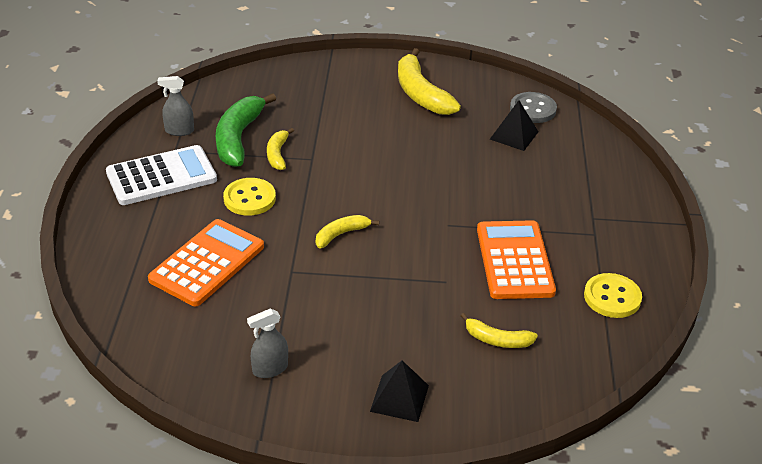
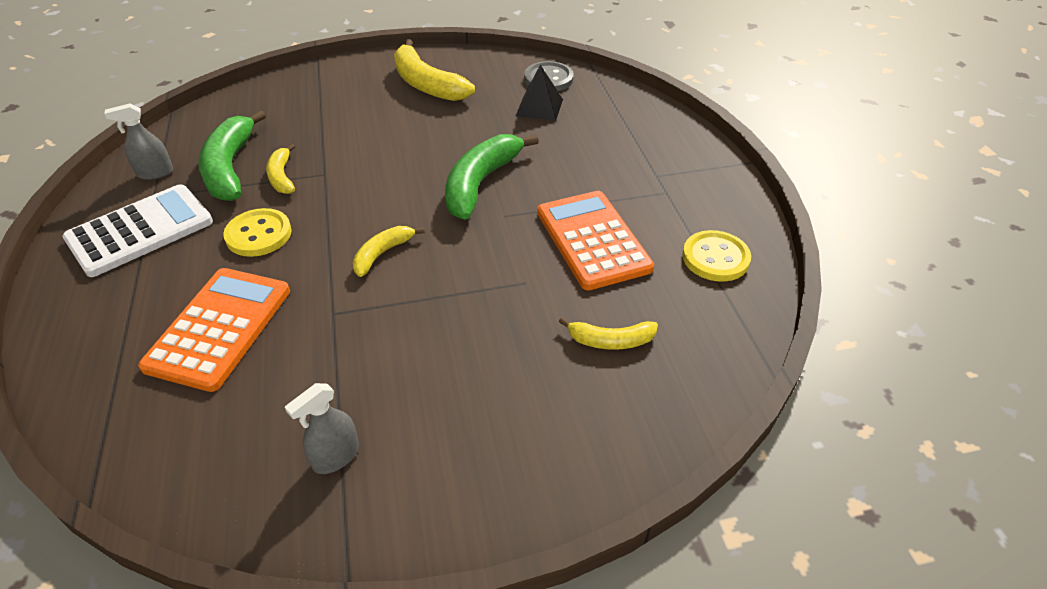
camera: 15 degrees left, 5 degrees up
black pyramid [370,361,429,422] -> none
none -> green banana [445,134,539,220]

